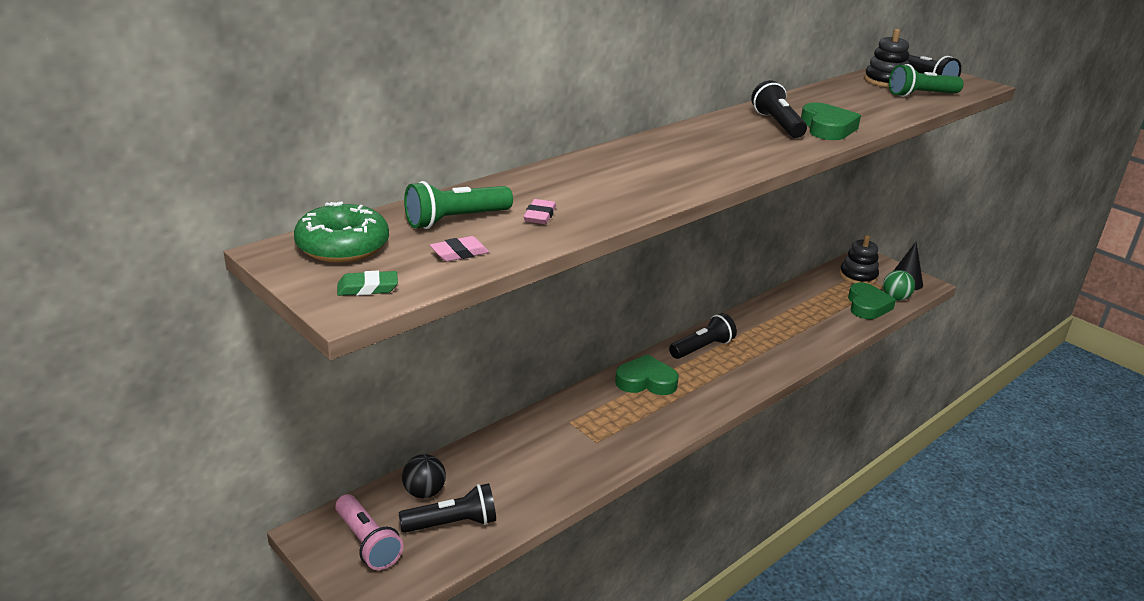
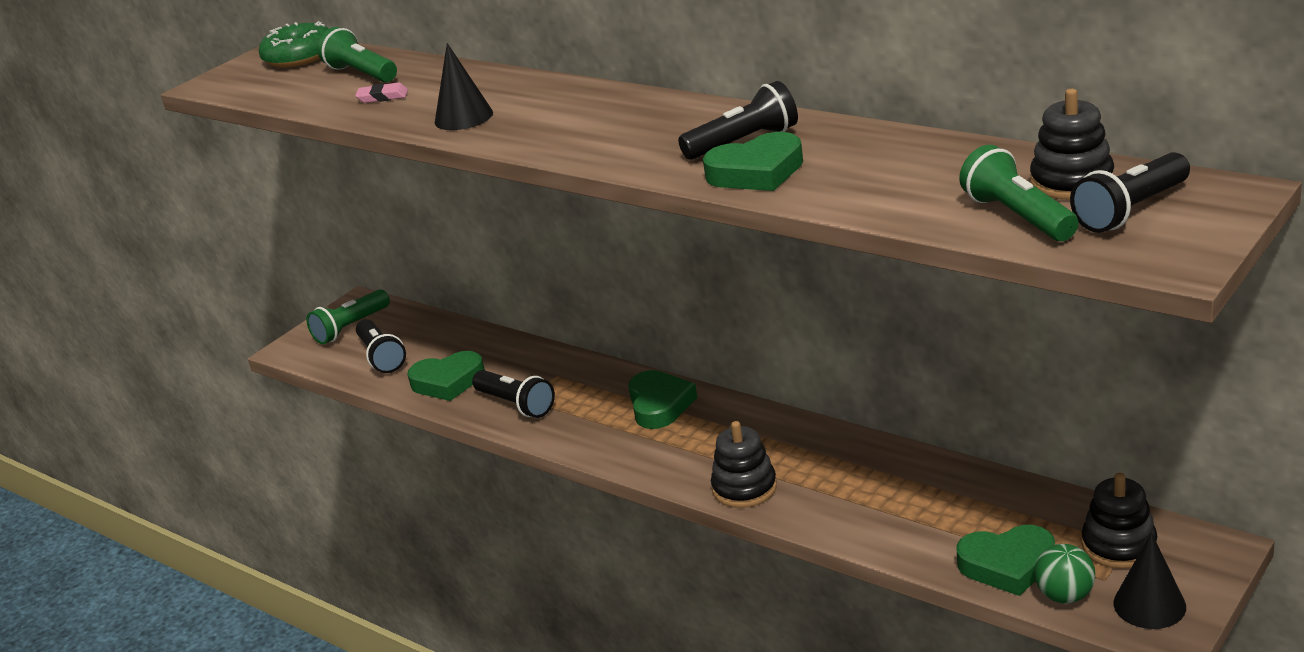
camera: 85 degrees right, 0 degrees up
pink flashlight [335,494,403,570] -> green flashlight [306,289,390,344]
green eraser [337,271,398,296] -> none
black ball [402,454,446,498] -> none
pink eraser [430,236,489,261] -> none
black flashlight [669,313,737,359] -> black flashlight moved to [472,370,555,418]
none -> green heart [407,351,485,401]
none -> black cone [435,43,493,130]
none -> black stacking toy [711,421,777,508]

